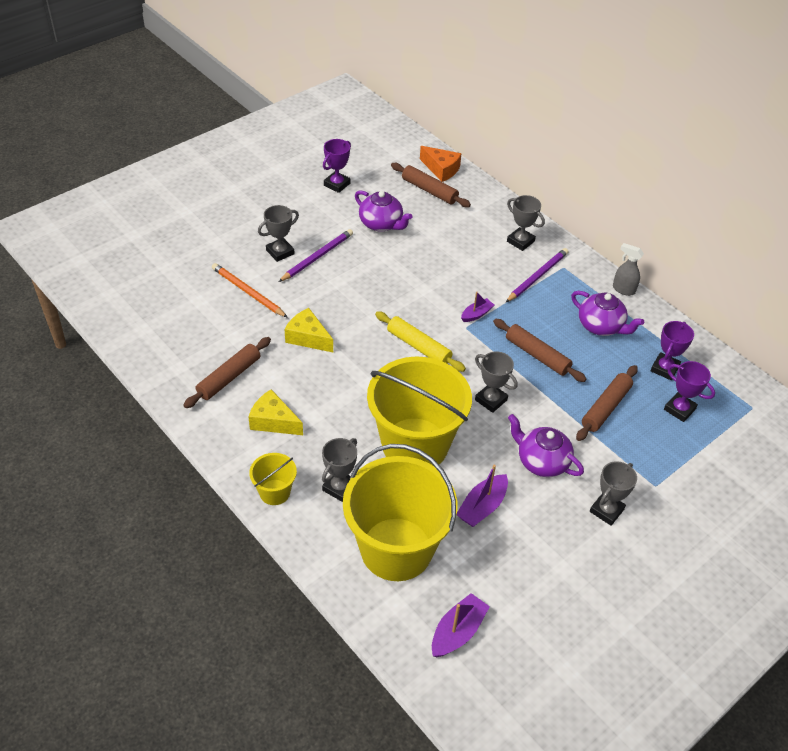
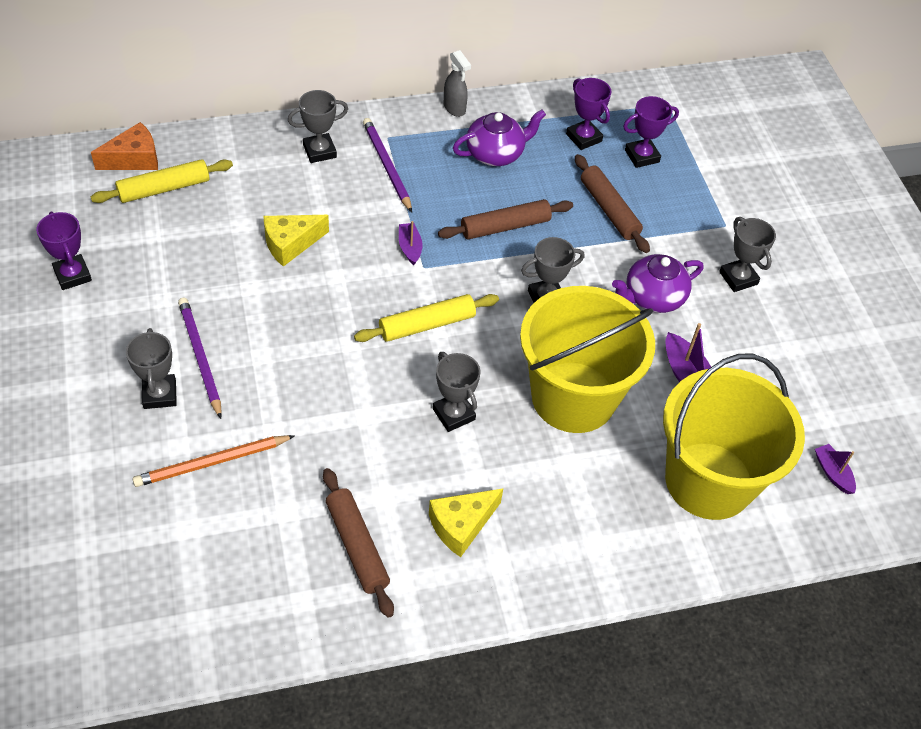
camera: 65 degrees left, 5 degrees up
yellow bucket [249,453,297,505] -> none
yellow cheese [284,308,333,352] -> yellow cheese moved to [263,215,329,267]
grey trophy [322,438,357,502] -> grey trophy moved to [433,352,480,432]
purple teapot [355,190,412,232] -> none
brown rolling pin [391,163,471,207] -> yellow rolling pin [91,159,233,203]
purple boat [432,593,490,658] -> purple boat [815,444,856,494], size x0.64
grey spray bottle [613,243,644,296] -> grey spray bottle turned 90 degrees counterclockwise [444,50,471,117]

